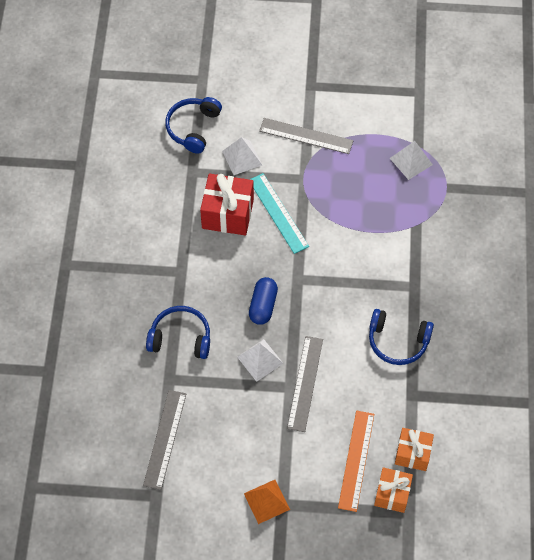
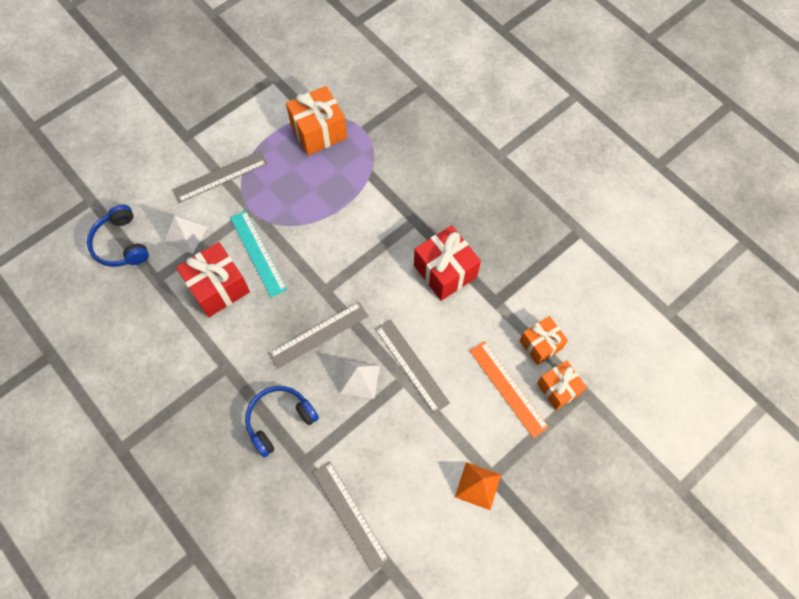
camera: 45 degrees left, 5 degrees up
turquoise ruler [249,173,309,254] -> turquoise ruler turned 45 degrees clockwise [230,210,287,297]
blue capsule [249,277,278,325] -> grey ruler [269,302,368,369]
blue headphones [369,309,434,365] -> red gift [414,225,481,301]
white pyramid [390,141,433,180] -> orange gift [286,86,347,155]

